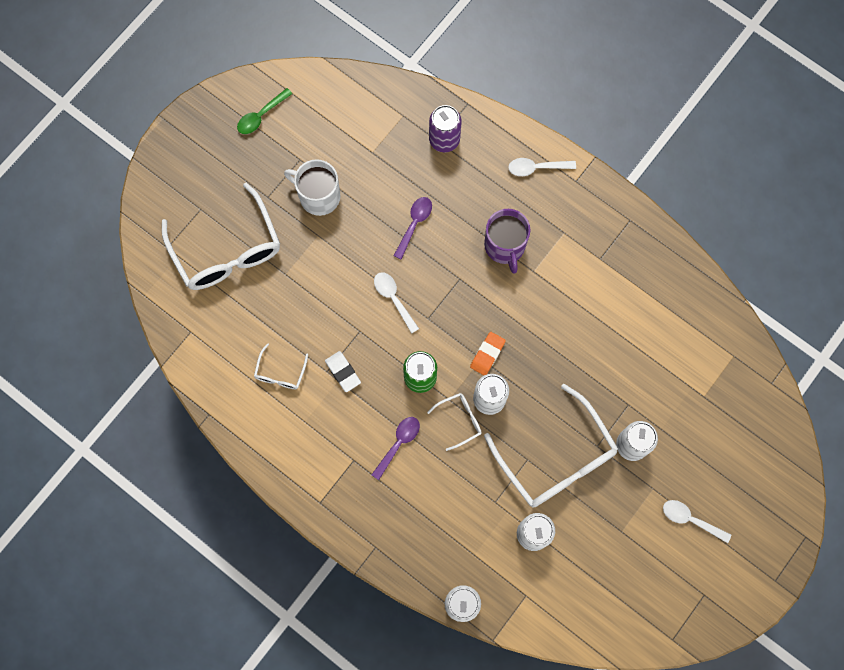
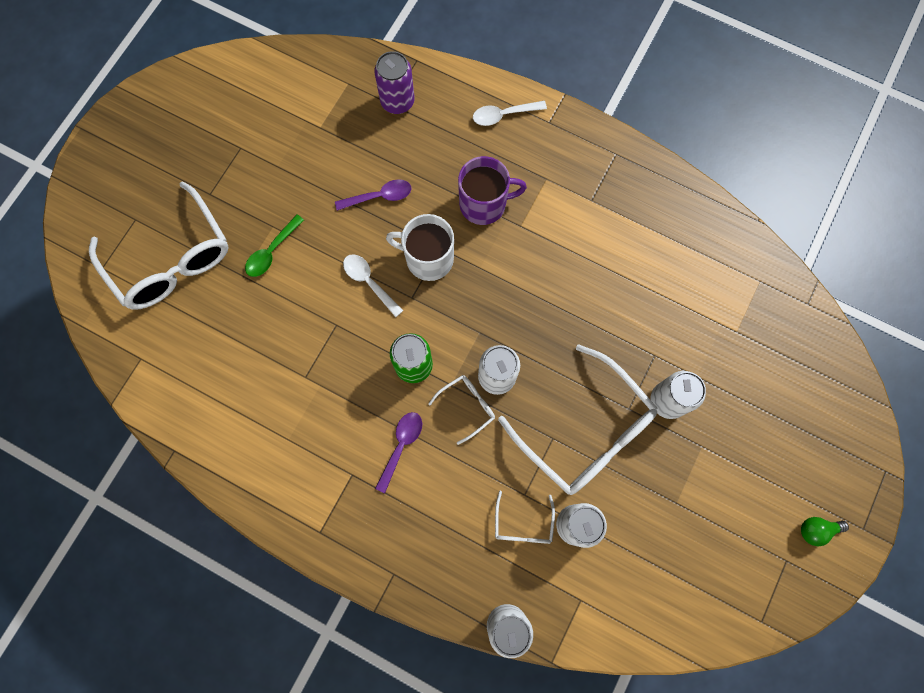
camera: 10 degrees left, 0 degrees up
green spoon [237,88,292,134] -> green spoon moved to [245,214,304,277]
white glasses [254,343,308,389] -> white glasses moved to [495,491,555,544]
white mug [284,159,340,216] -> white mug moved to [386,214,454,281]
white eraser [325,351,361,392] -> none
purple spoon [394,197,432,260] -> purple spoon turned 60 degrees clockwise [335,179,411,211]
orange eraser [470,332,506,375] -> none
purple mug [484,209,530,274] -> purple mug turned 75 degrees counterclockwise [458,156,527,225]
white spoon [663,500,731,543] -> none
none -> green light bulb [801,517,849,546]

